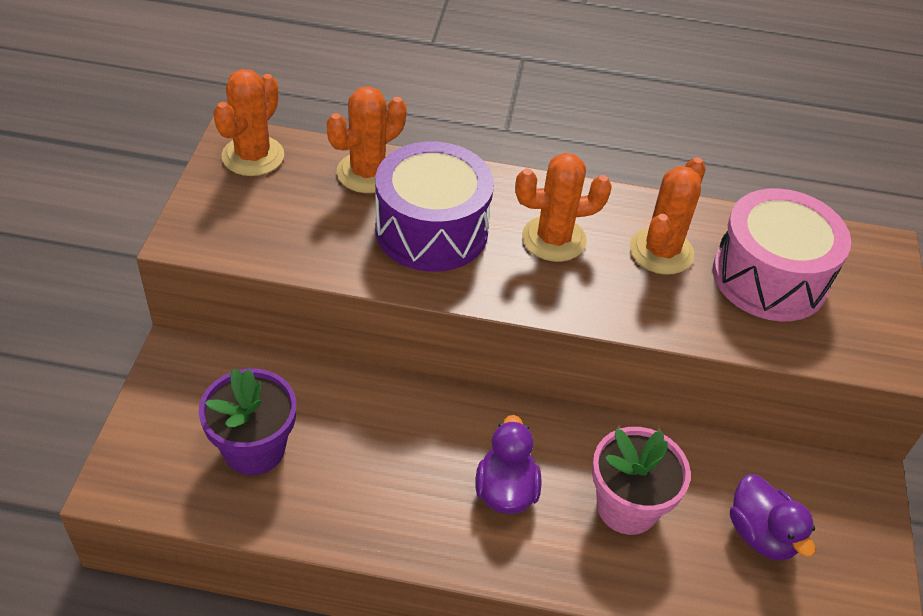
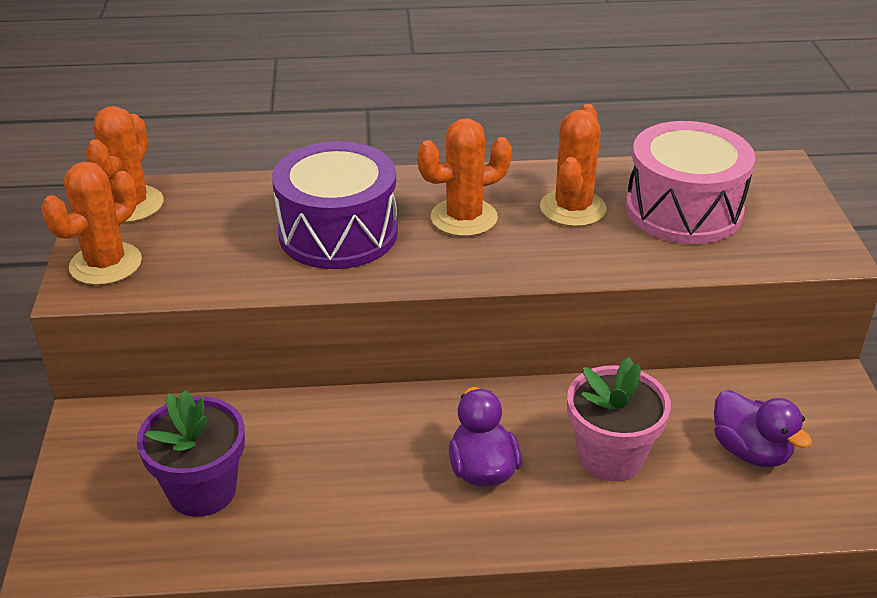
camera: 10 degrees left, 10 degrees down
orange cactus [327,86,406,193] -> orange cactus moved to [42,162,142,285]

